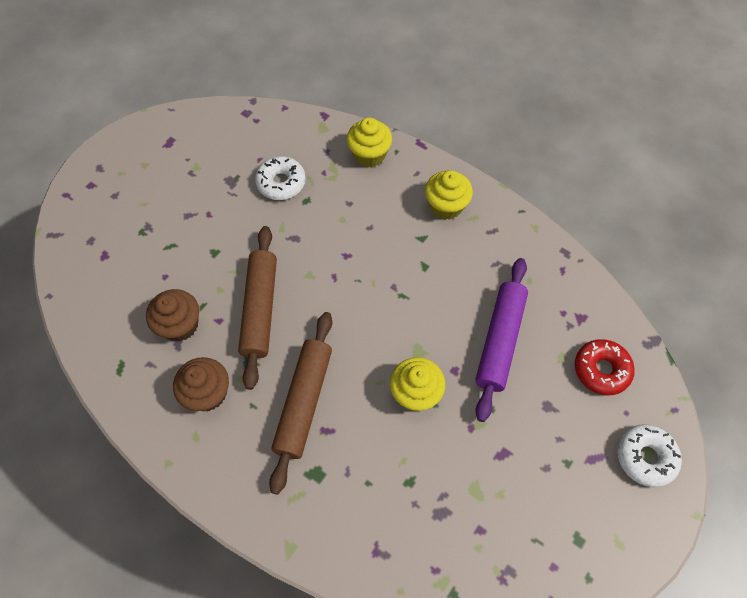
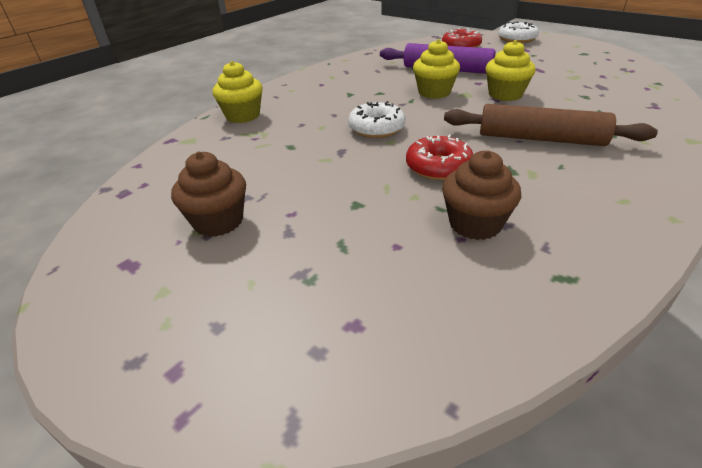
camera: 85 degrees left, 25 degrees down
brown cupcake [173,357,229,411] -> brown cupcake moved to [171,151,246,237]
brown rolling pin [238,226,277,390] -> red donut [406,135,473,180]
white donut [255,156,306,200] -> white donut moved to [348,101,405,138]
yellow cupcake [425,170,473,220] -> yellow cupcake moved to [413,39,460,99]

